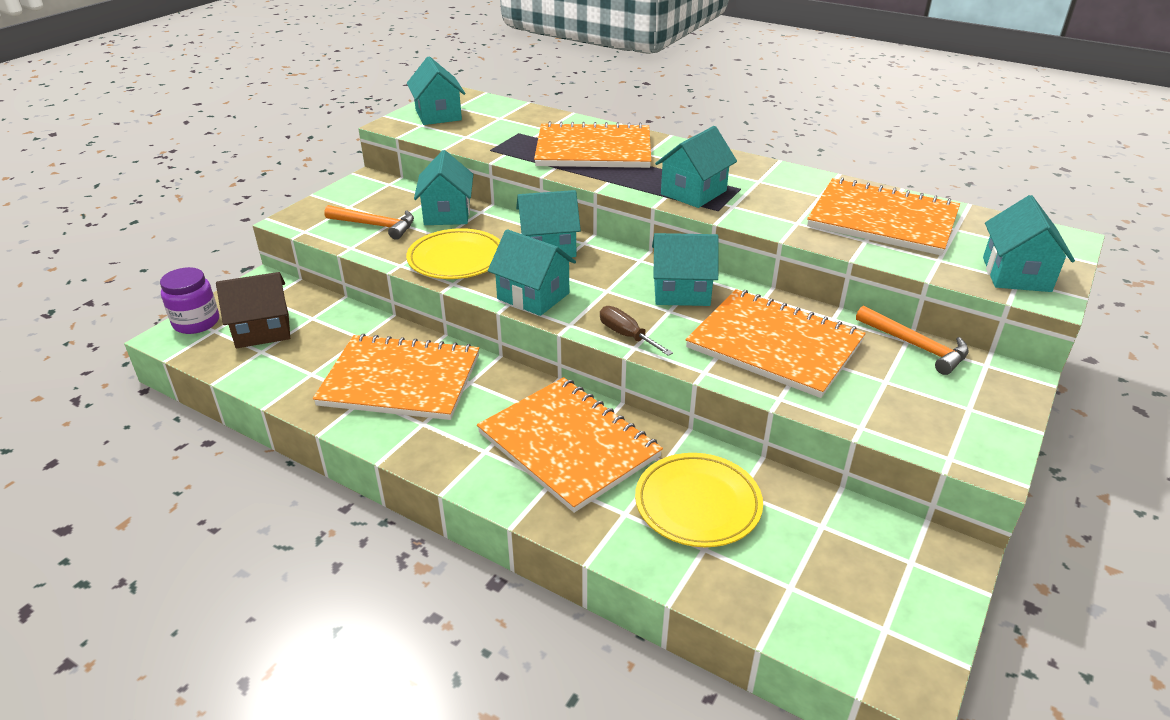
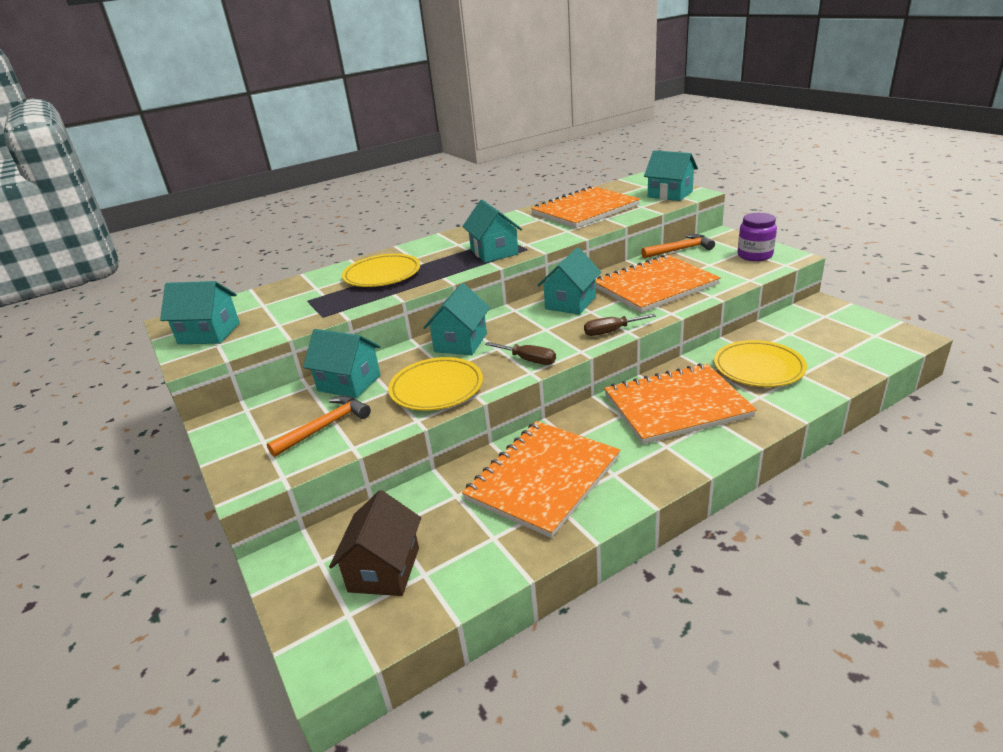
camera: 60 degrees left, 5 degrees down
purple jar [160,267,219,334] -> purple jar moved to [738,213,777,261]
turquoise house [488,229,576,316] -> brown screwdriver [485,342,556,365]
orange notebook [534,121,651,168] -> yellow plate [342,254,420,287]

